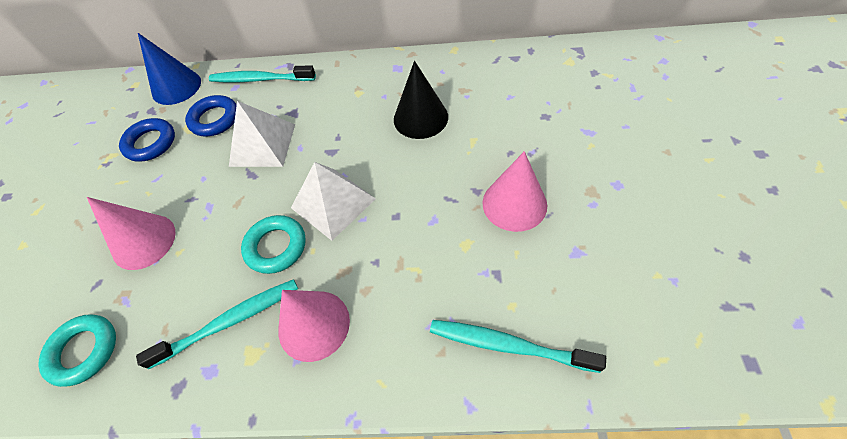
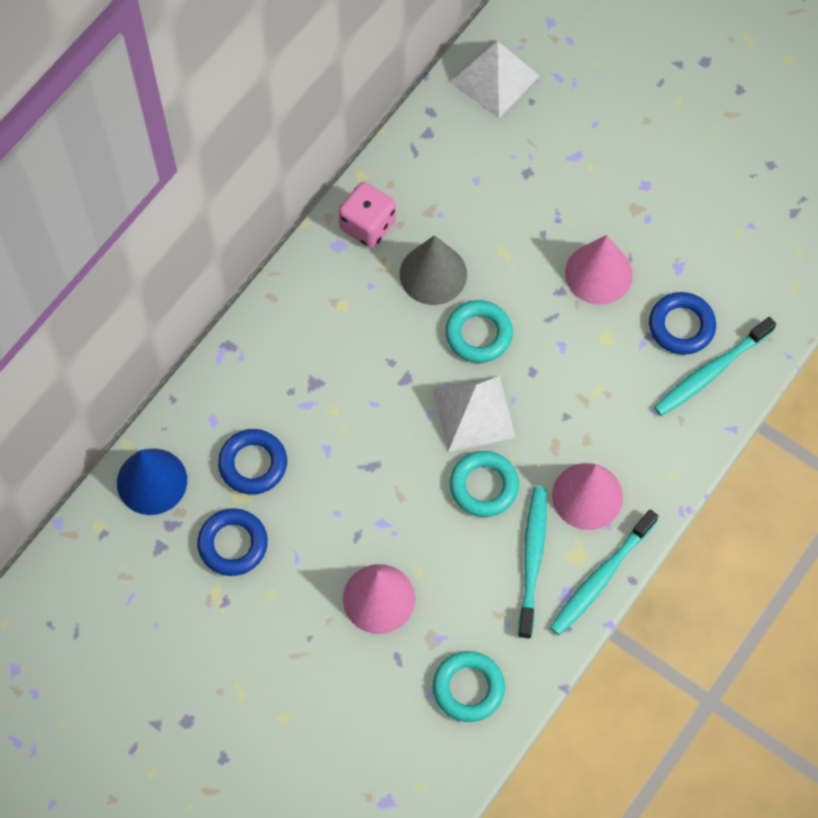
camera: 60 degrees left, 10 degrees up
turquoise toothbrush [209,65,316,83] -> turquoise toothbrush moved to [550,509,659,636]
white pyramid [229,101,295,167] -> white pyramid moved to [450,40,539,118]
black cone [394,61,448,139] -> grey cone [400,235,467,305]
none -> pink dice [339,182,396,248]
none -> turquoise ring [445,300,513,363]
none -> blue ring [649,292,716,355]

